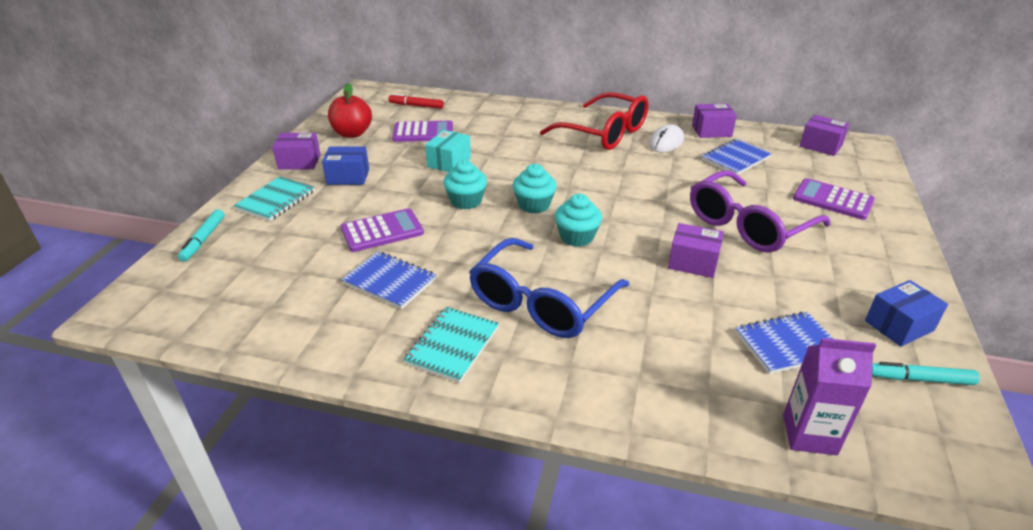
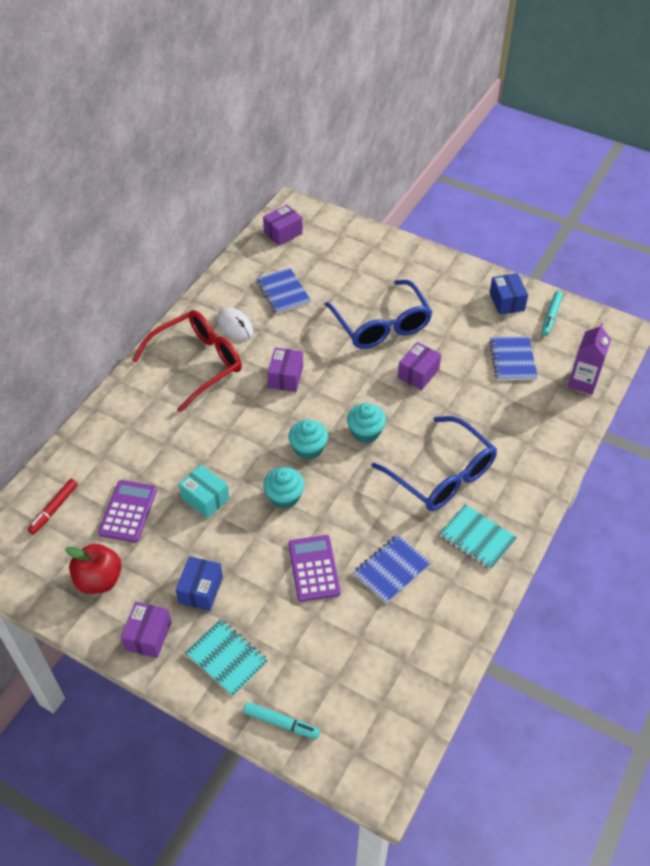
camera: 75 degrees left, 15 degrees up
purple glasses [690,170,831,253] -> blue glasses [325,280,432,349]
purple box [692,104,737,138] -> purple box moved to [267,348,303,392]
purple calculator [793,178,875,220] -> none

